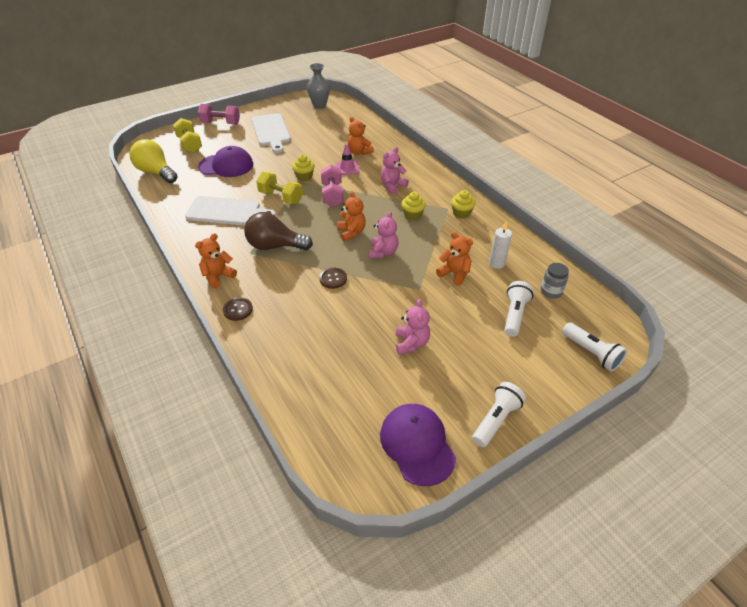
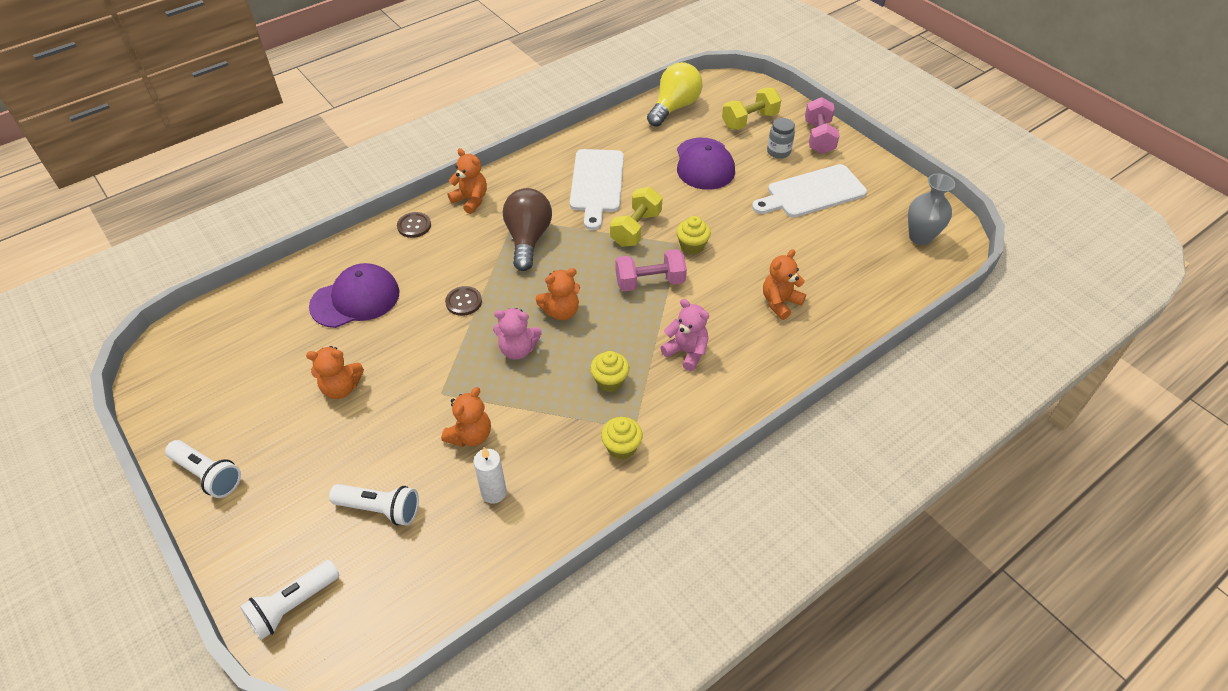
camera: 85 degrees right, 5 degrees up
pink traffic cone [336,143,359,175] -> none
purple cap [380,404,456,486] -> purple cap moved to [309,263,400,328]
pink teddy bear [396,299,430,355] -> orange teddy bear [306,346,364,399]
grey jar [541,263,569,299] -> grey jar moved to [767,118,795,159]

